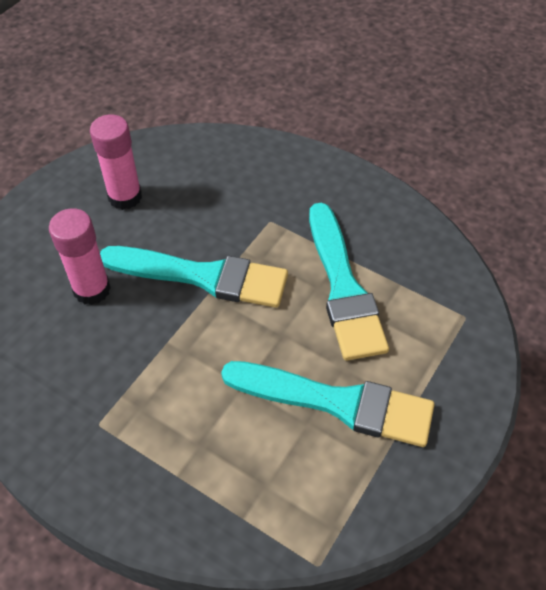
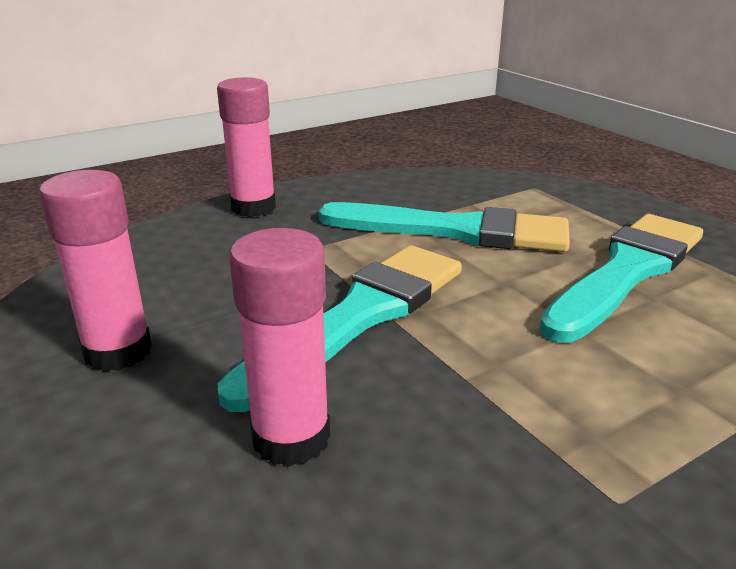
camera: 65 degrees left, 25 degrees down
none -> pink glue stick [217,77,276,217]

